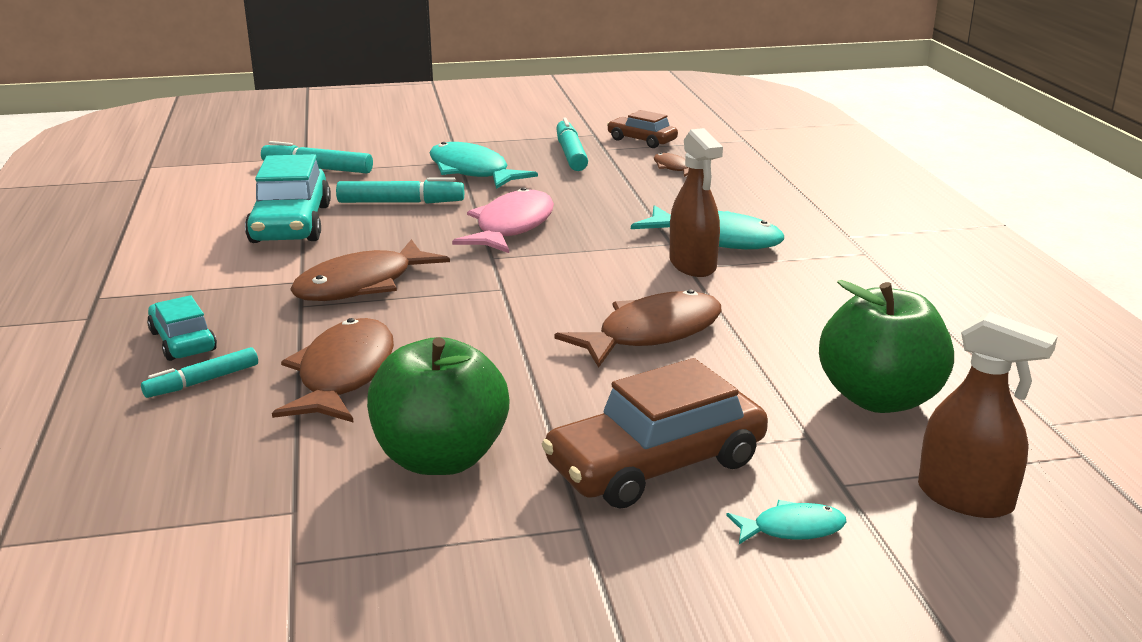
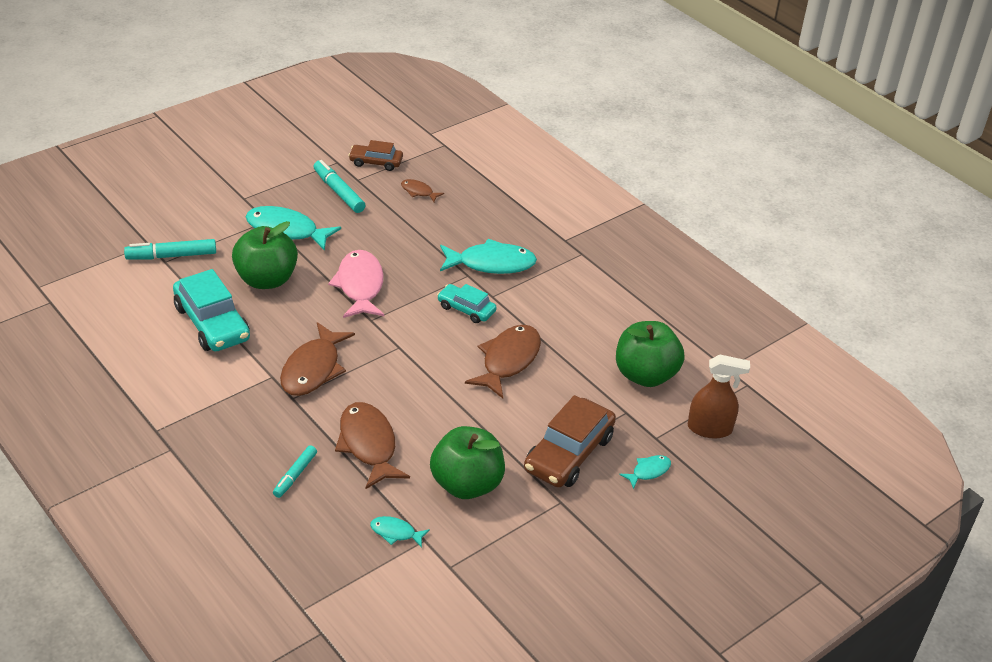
camera: 30 degrees left, 15 degrees up
turquoise car [147,295,217,361] -> turquoise car moved to [437,284,497,323]
turquoise marker [336,177,464,204] -> green apple [232,221,298,289]
brown spray bottle [669,128,723,277] -> none
none -> turquoise fish [370,516,430,548]

